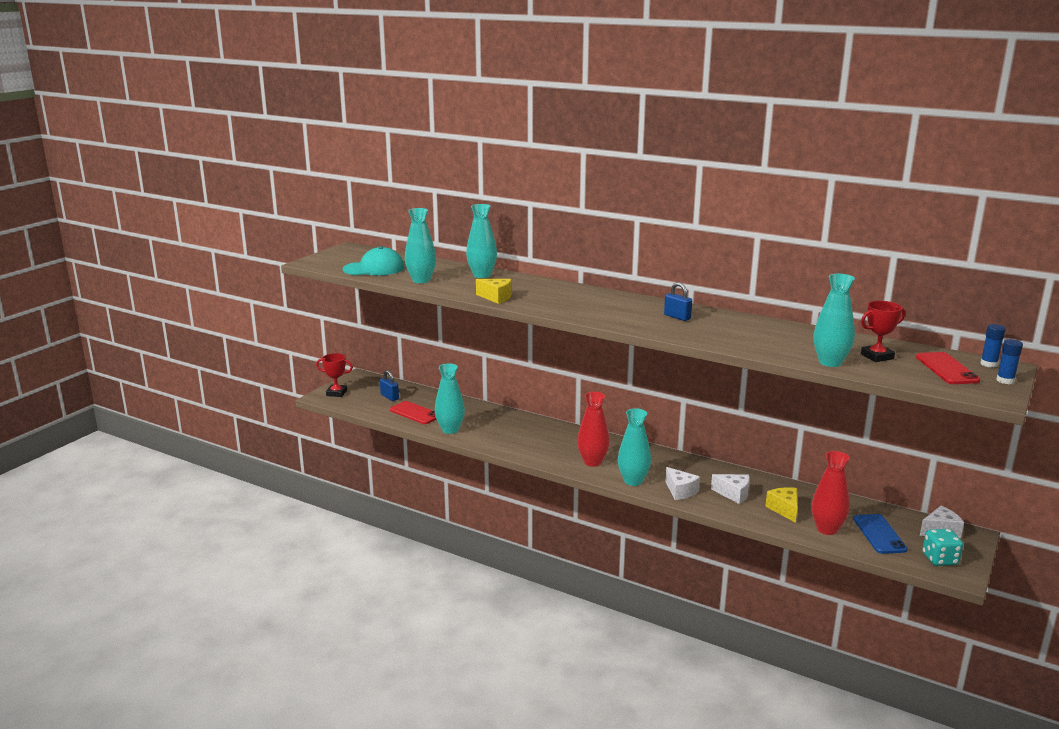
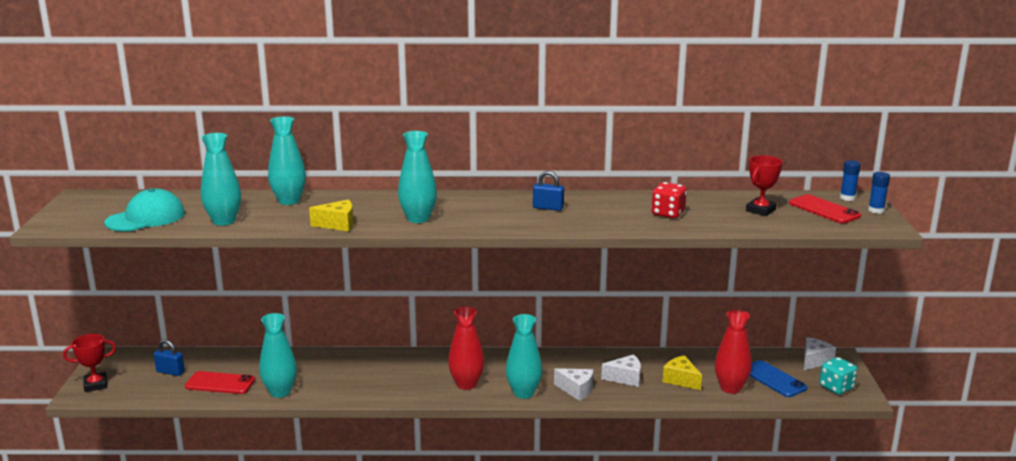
camera: 30 degrees left, 0 degrees up
turquoise vase [814,274,855,367] -> turquoise vase moved to [398,131,437,223]
none -> red dice [651,182,687,218]

